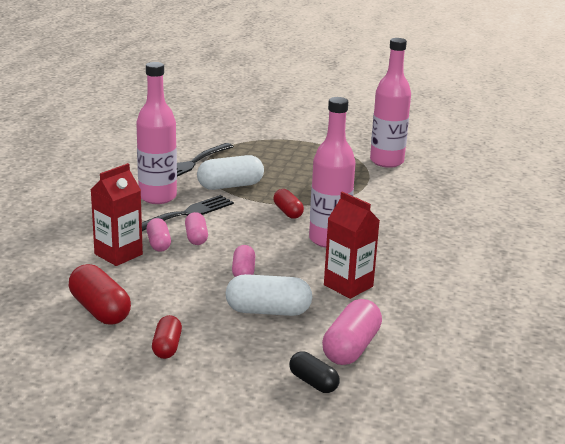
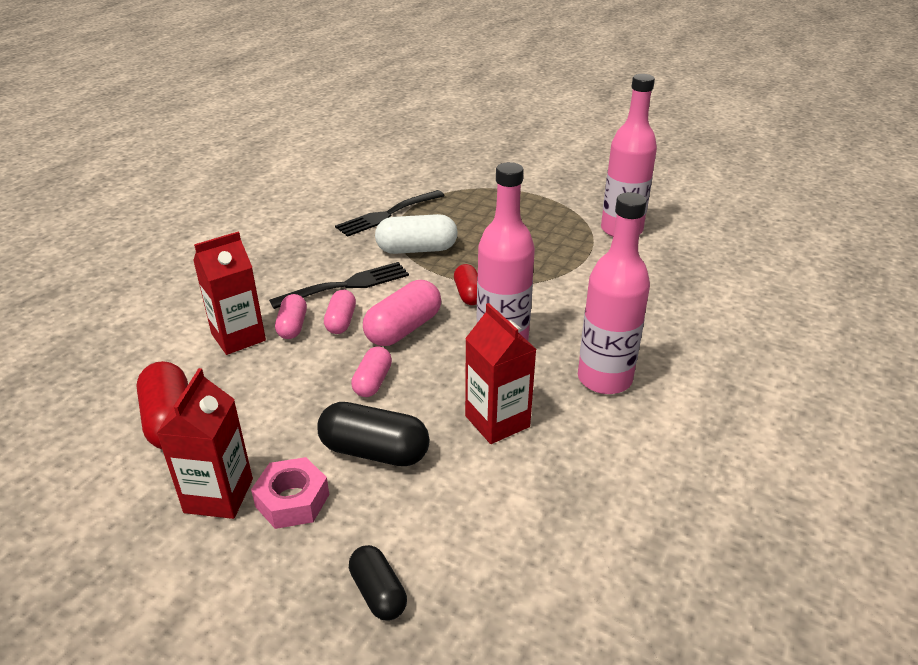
camera: 15 degrees right, 10 degrees up
pink bottle [136,62,177,204] -> pink bottle moved to [578,192,650,394]
red capsule [152,315,182,359] -> red carton [157,368,253,519]
white capsule [226,274,312,316] -> black capsule [317,402,430,466]
pink capsule [322,299,382,365] -> pink capsule moved to [363,280,441,346]
none -> pink nut [251,457,329,529]

